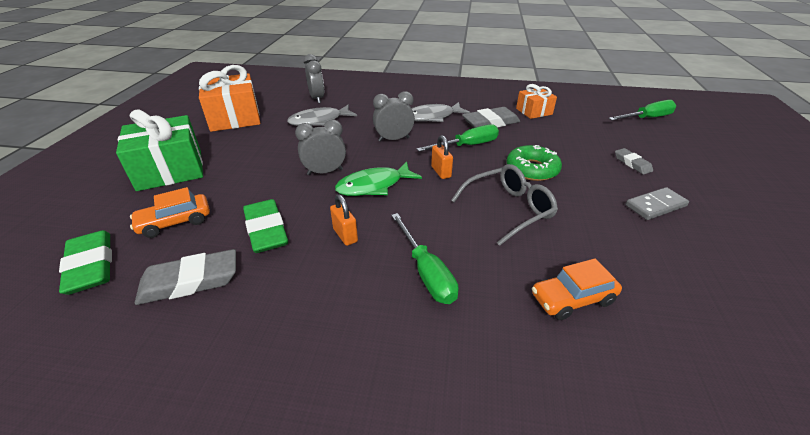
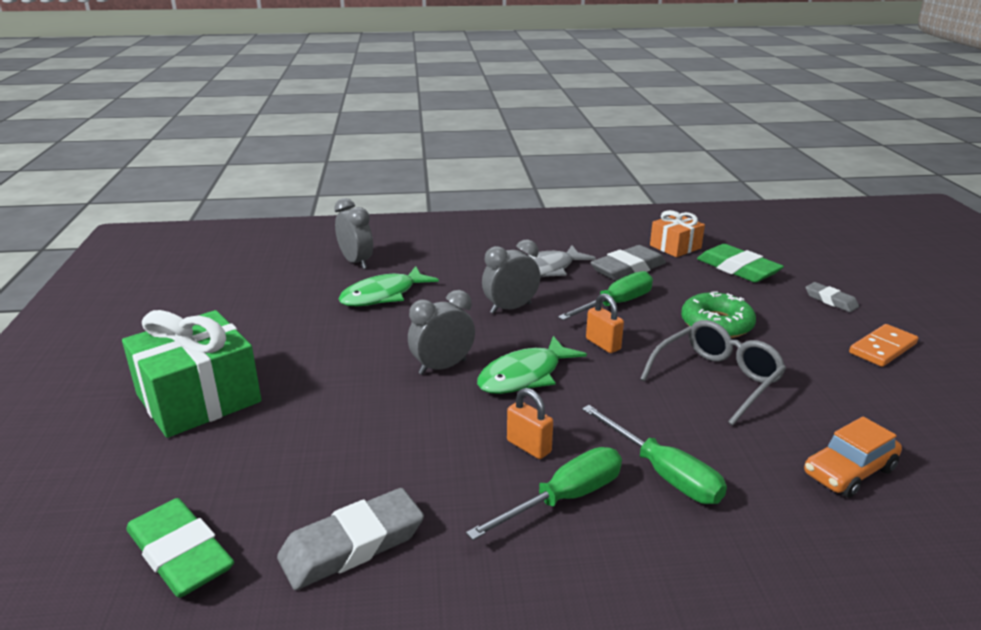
camera: 15 degrees left, 10 degrees down
orange car [130,187,210,238] -> none
orange gift [199,65,260,132] -> none
green eraser [243,199,288,253] -> green eraser moved to [697,244,784,283]
grey fish [287,105,357,126] -> green fish [338,266,439,306]
green screwdriver [608,100,676,120] -> green screwdriver moved to [466,447,622,540]
grey domino [625,187,689,220] -> orange domino [849,324,918,367]

